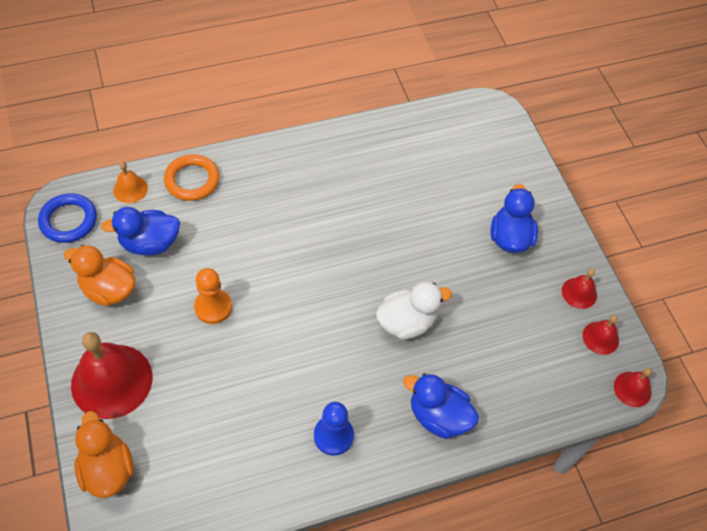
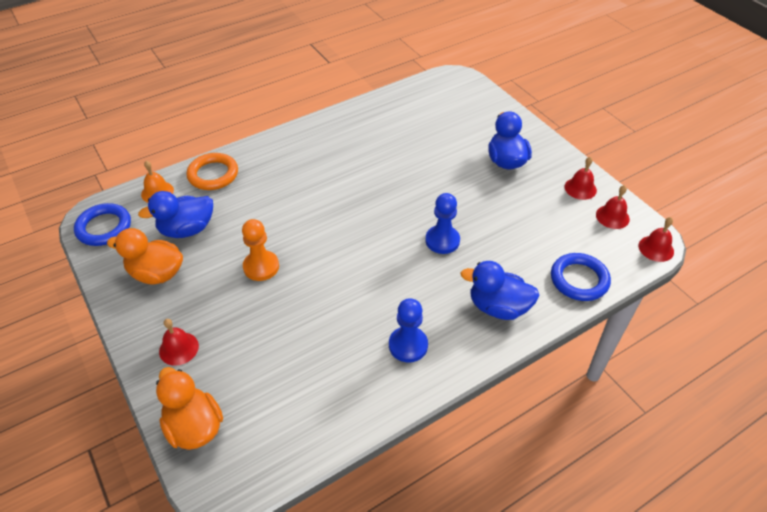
camera: 10 degrees left, 10 degrees down
red bell [71,332,152,419] -> red bell [159,319,199,366], size x0.48
white duck [376,282,452,339] -> blue pawn [425,193,460,254]
none -> blue ring [551,253,611,301]

